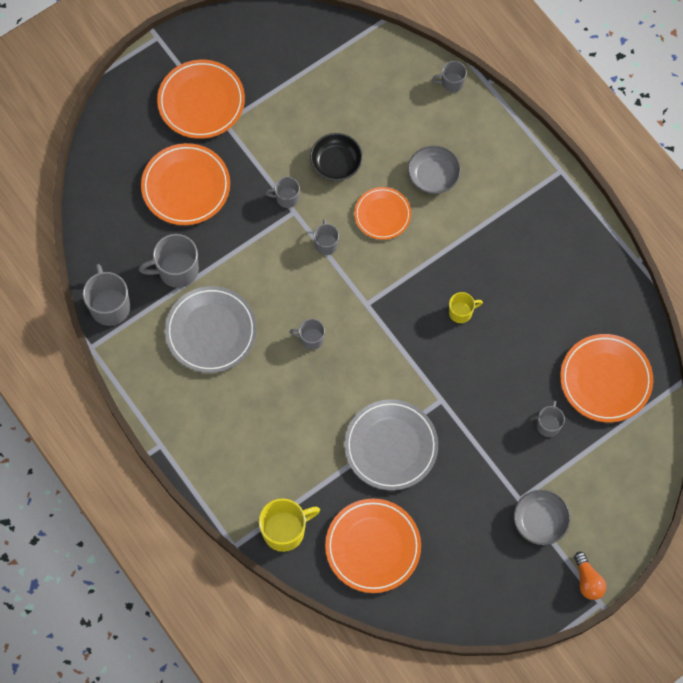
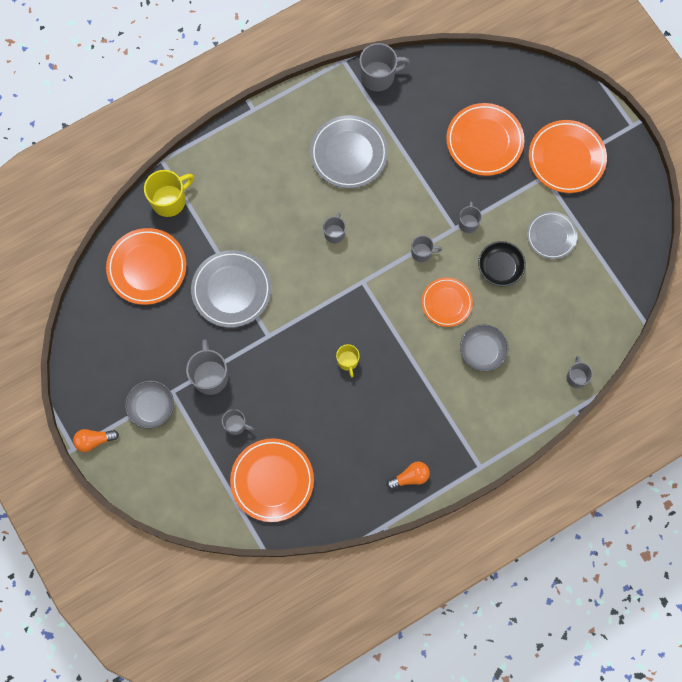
camera: 95 degrees right, 5 degrees up
grey mug [139,234,199,288] -> grey mug moved to [186,340,228,395]
yellow mug [259,499,320,552] -> yellow mug turned 105 degrees counterclockwise [144,170,194,217]
none -> orange light bulb [387,462,430,489]
none -> grey plate [527,211,577,259]

